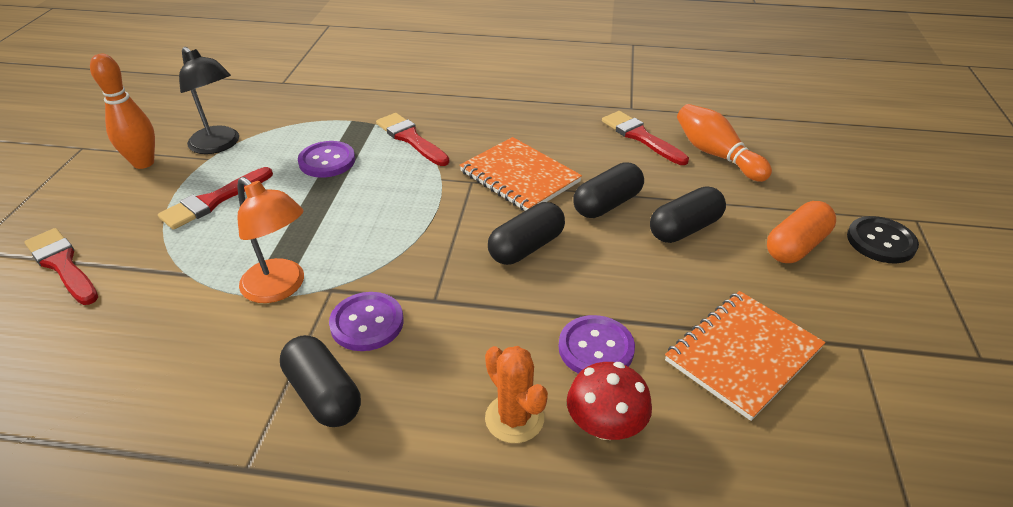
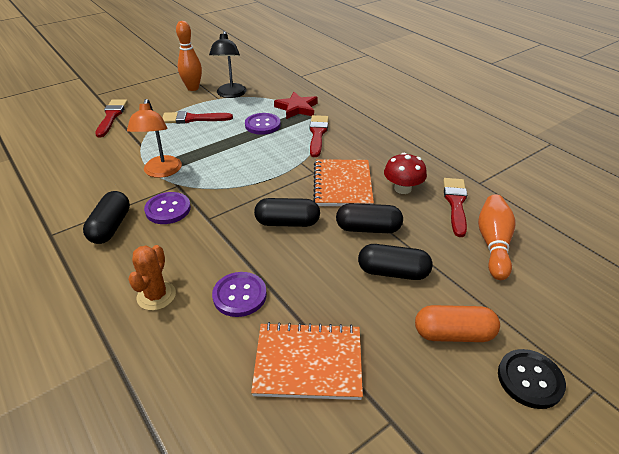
camera: 45 degrees right, 0 degrees up
red mushroom [567,362,652,440] -> red mushroom moved to [384,153,427,194]
none -> red star [274,92,318,119]

